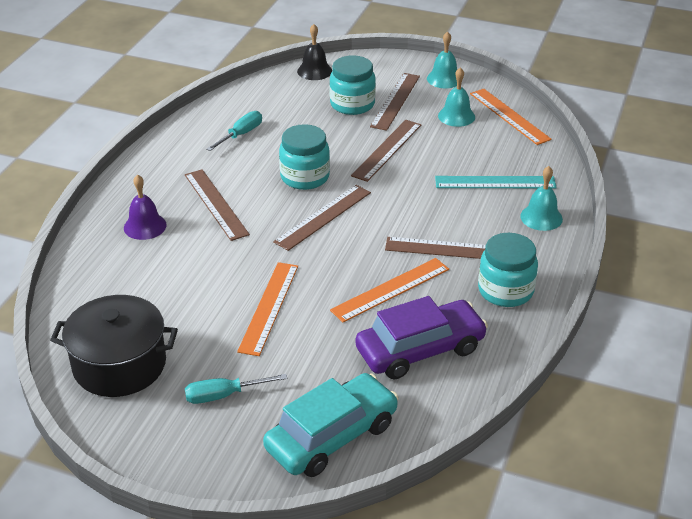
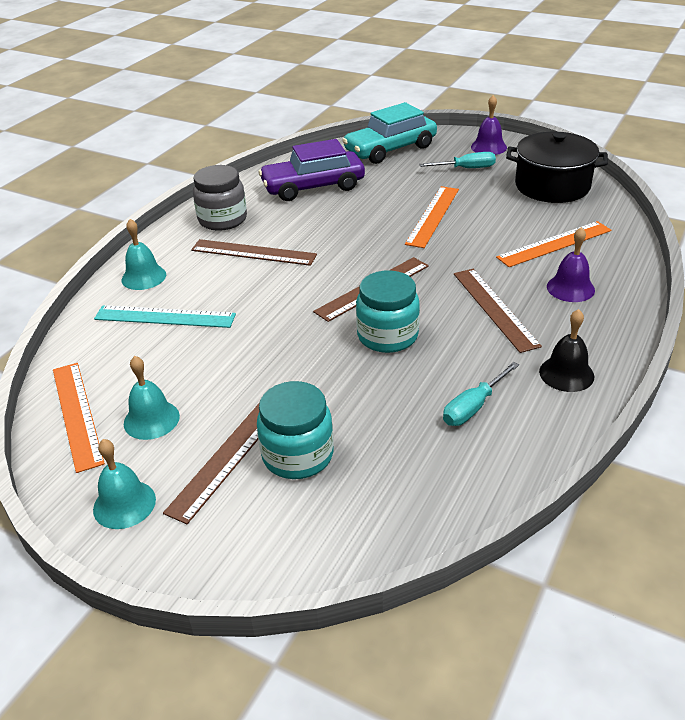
camera: 170 degrees left, 0 degrees up
black bell [297,24,332,80] -> black bell moved to [539,309,595,392]
orange ruler [330,258,449,322] -> orange ruler moved to [496,221,611,267]
brown ruler [351,120,421,182] -> none
turquoise jar [478,233,538,307] -> grey jar [193,165,247,231]
none -> purple bell [471,95,507,155]

